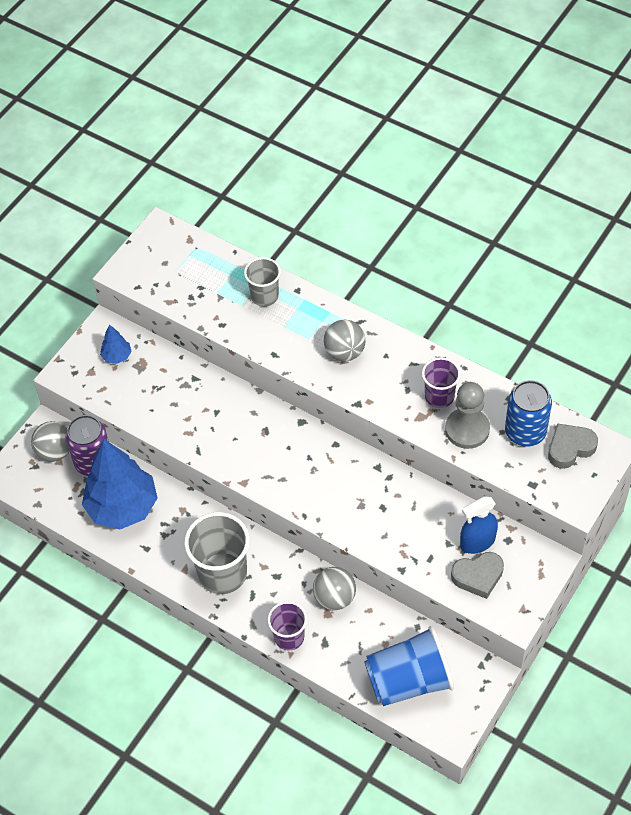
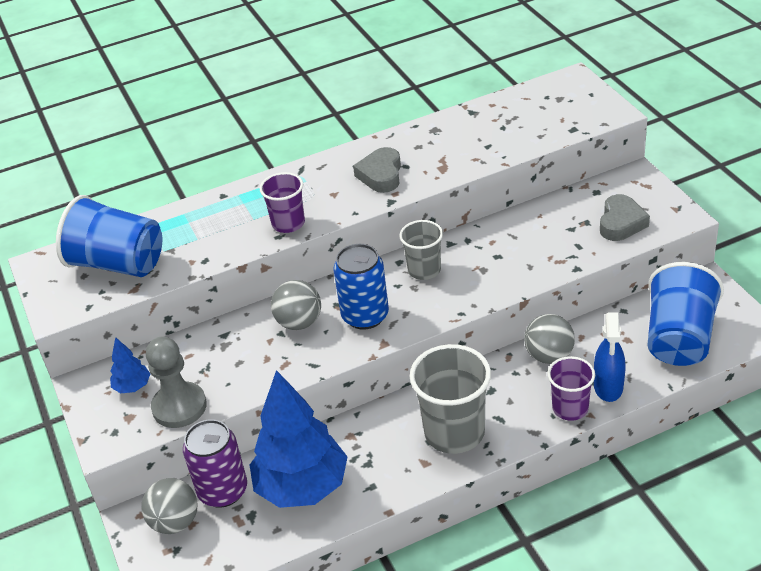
camera: 55 degrees left, 15 degrees down
grey cup [244,257,281,306] -> grey cup moved to [399,220,443,280]
grey ball [324,320,366,362] -> grey ball moved to [271,280,321,330]
purple cup [422,357,460,408] -> purple cup moved to [260,172,305,233]
grey pawn [445,382,490,449] -> grey pawn moved to [146,337,207,428]
blue spray bottle [460,496,498,554] -> blue spray bottle moved to [594,313,625,402]
blue can [505,380,552,447] -> blue can moved to [334,244,389,330]
grey heart [548,423,598,469] -> grey heart moved to [353,147,401,193]
none -> blue cup [56,195,162,277]

